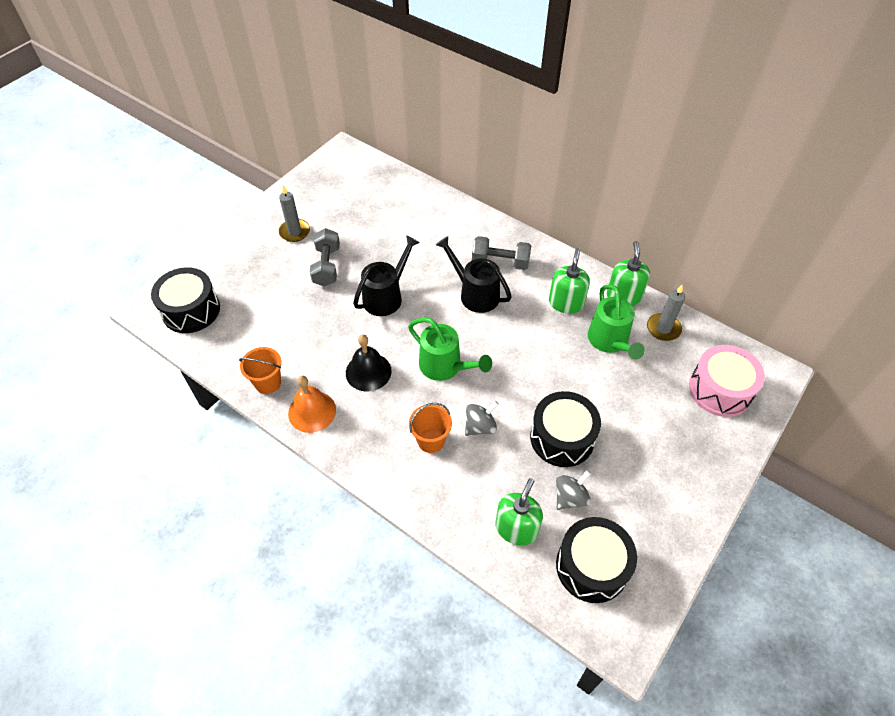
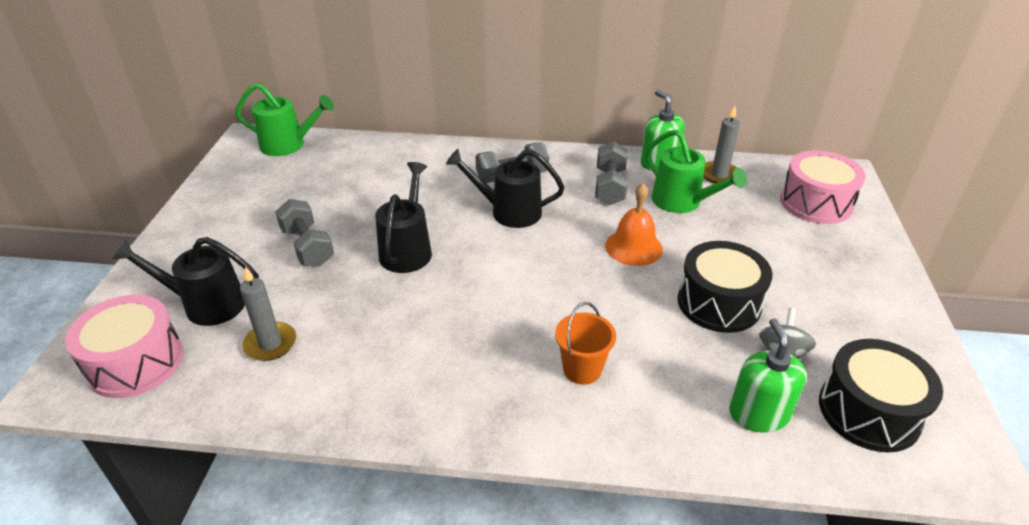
camera: 30 degrees left, 15 degrees down
black drum [151,267,220,333] -> pink drum [65,295,183,398]
orange bucket [239,347,281,394] -> none
grey candle [279,185,310,242] -> grey candle moved to [240,266,296,361]
orange bell [288,376,336,433] -> orange bell moved to [605,183,663,266]
black bell [346,335,392,392] -> none
green watering can [408,317,492,381] -> green watering can moved to [235,83,334,156]
grey spinning top [465,401,499,436] -> none
green soap dispenser [549,248,590,314] -> grey dumbbell [595,141,628,205]
none -> black watering can [113,237,259,326]

